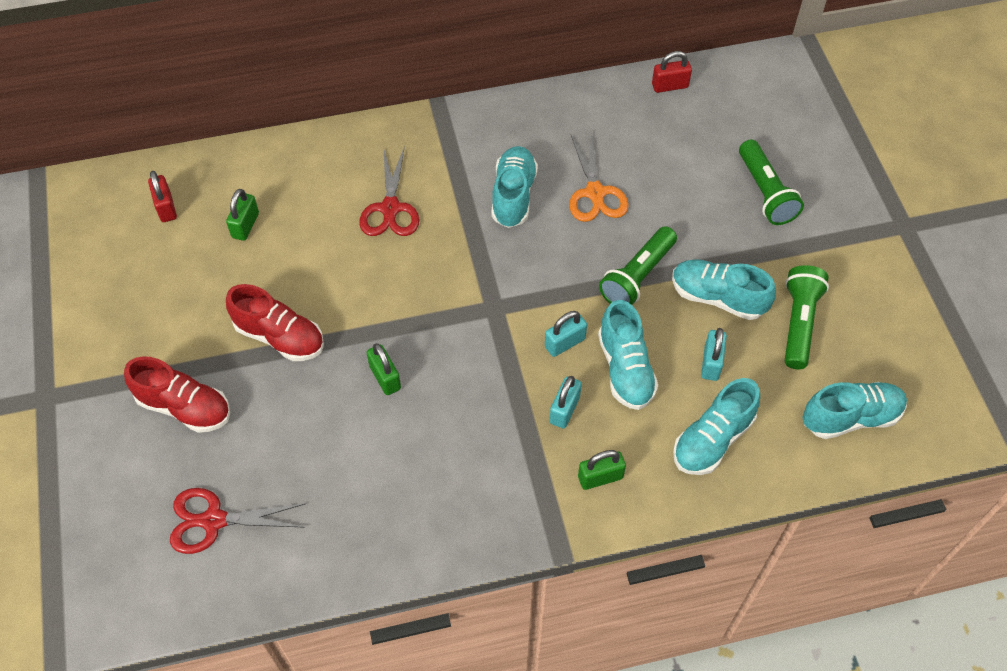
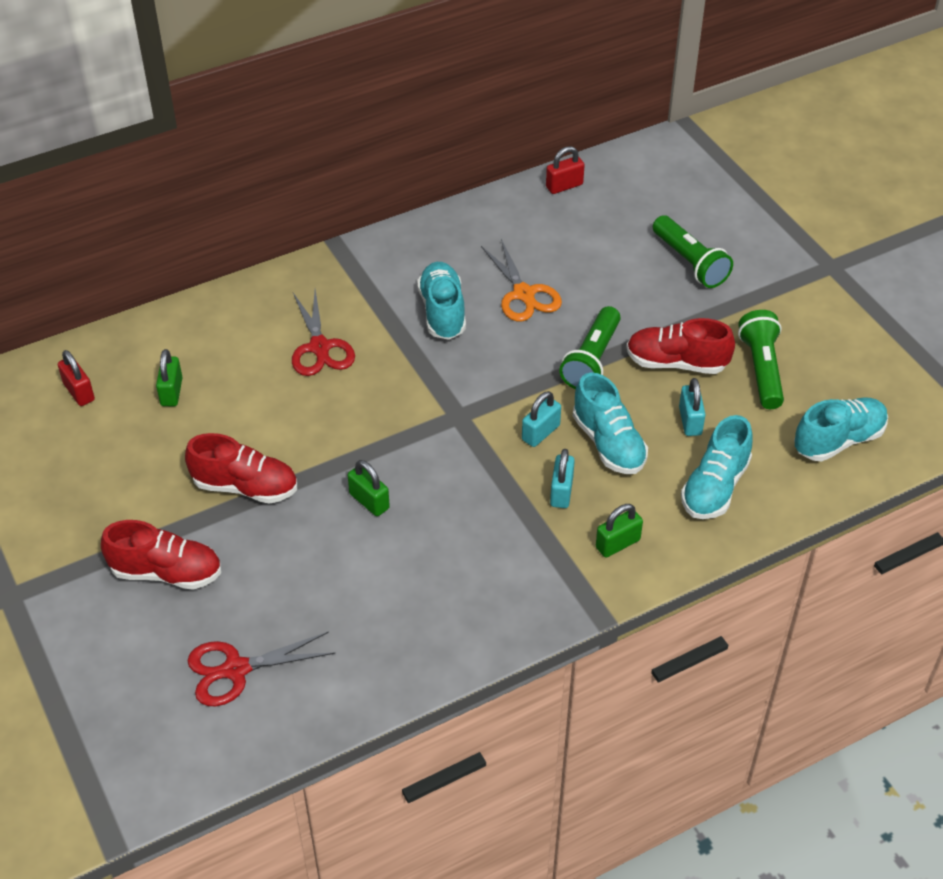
camera: 15 degrees left, 10 degrees down
turquoise shoe [672,259,776,320] -> red shoe [626,318,735,374]

